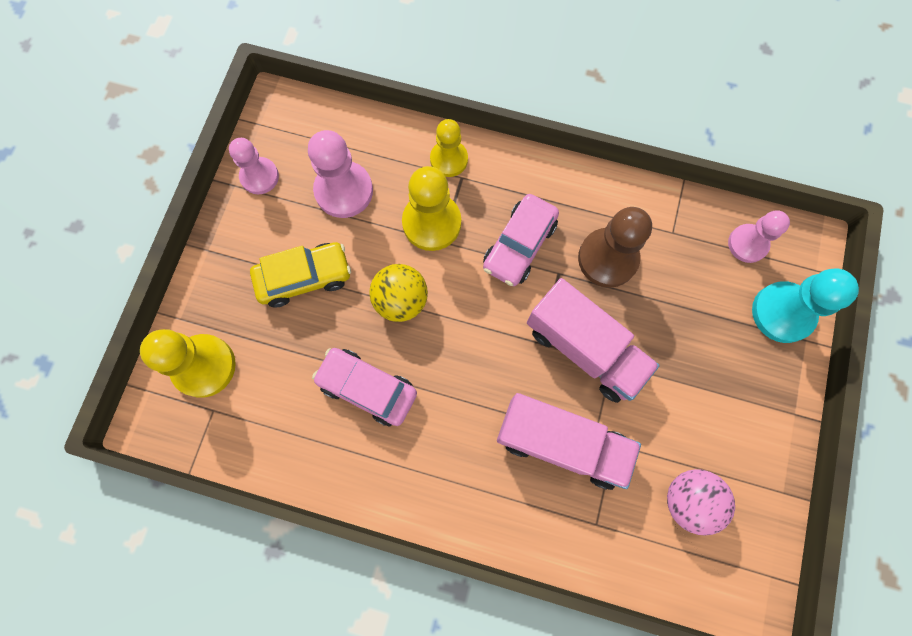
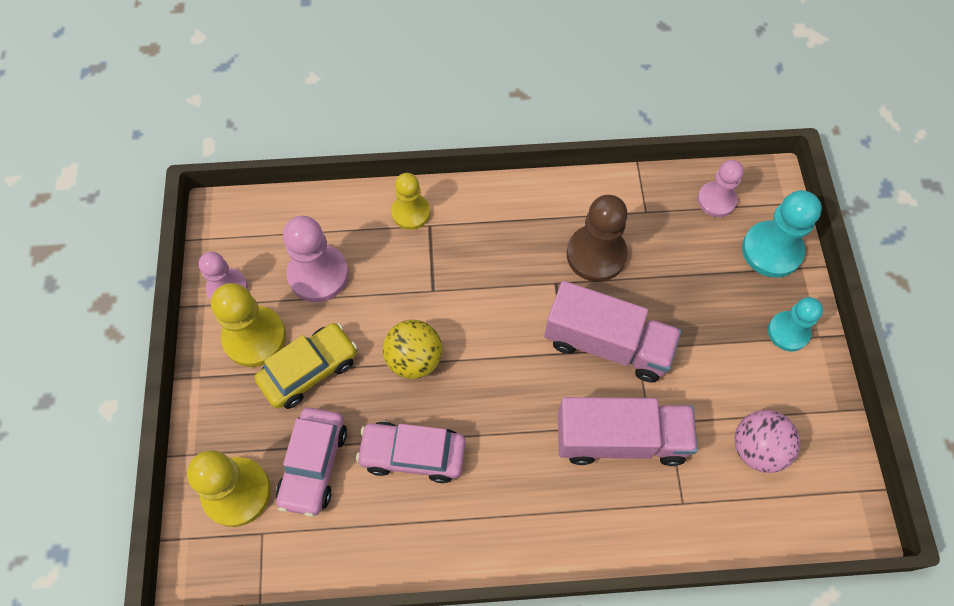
camera: 20 degrees left, 10 degrees down
yellow pawn [402,166,461,251] -> yellow pawn moved to [211,283,286,367]
pink car [483,194,559,286] -> pink car moved to [276,408,347,517]
none -> turquoise pawn [768,297,823,351]

